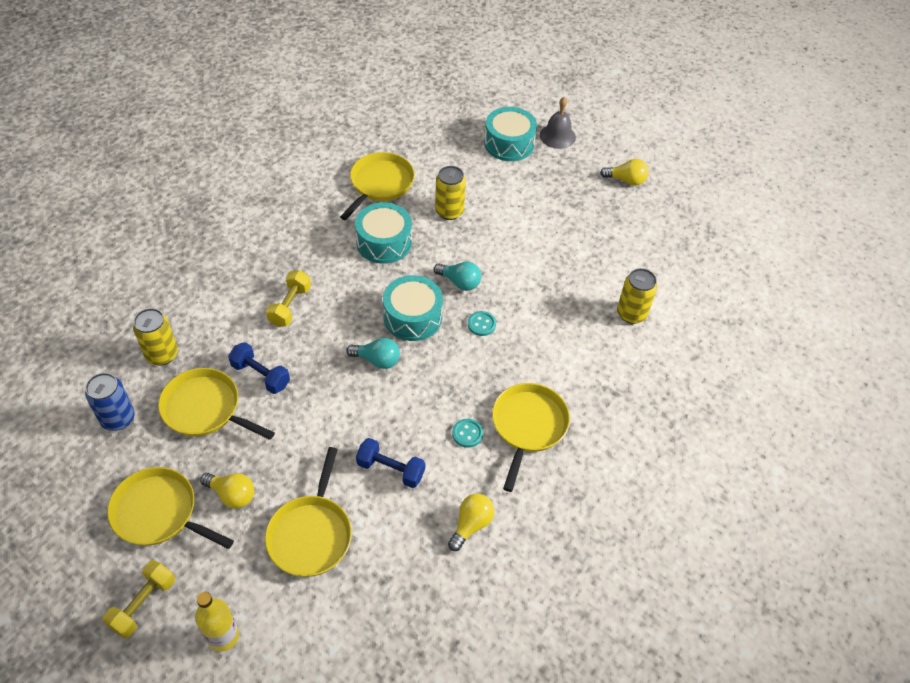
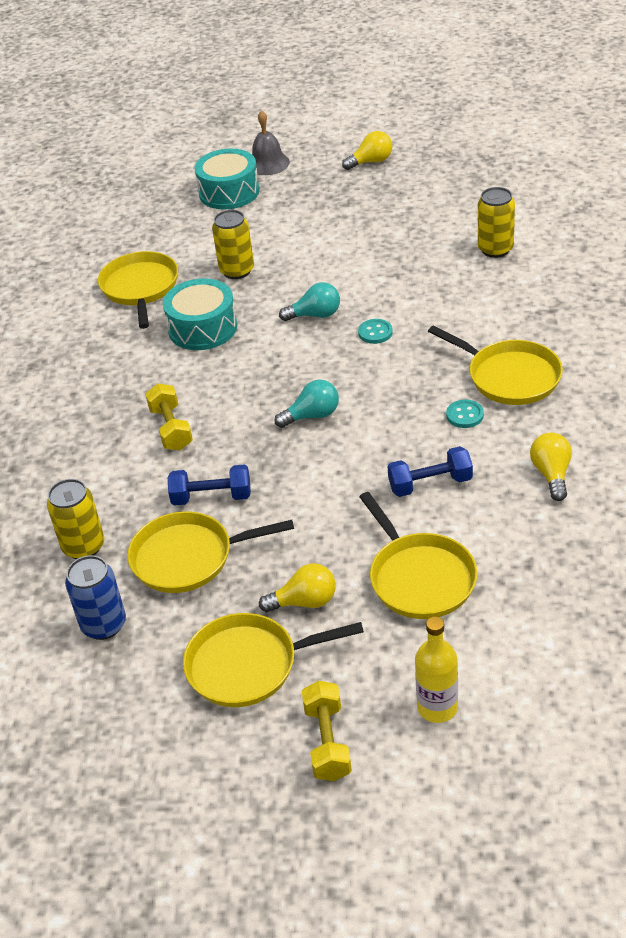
camera: 30 degrees left, 10 degrees down
turquoise drum [383,275,443,341] -> none
yellow pan [492,383,570,492] -> yellow pan turned 150 degrees clockwise [428,325,563,405]

